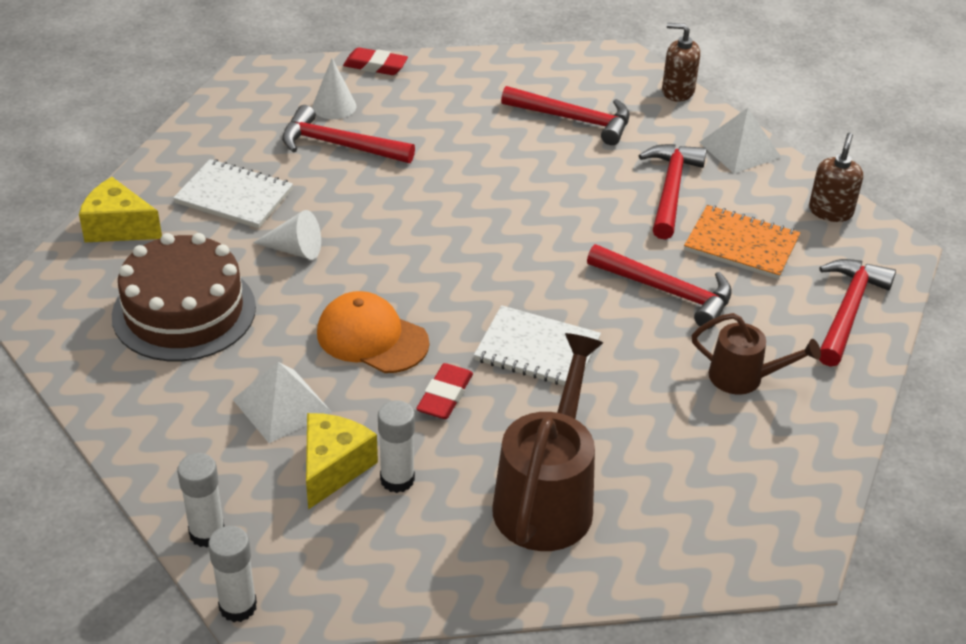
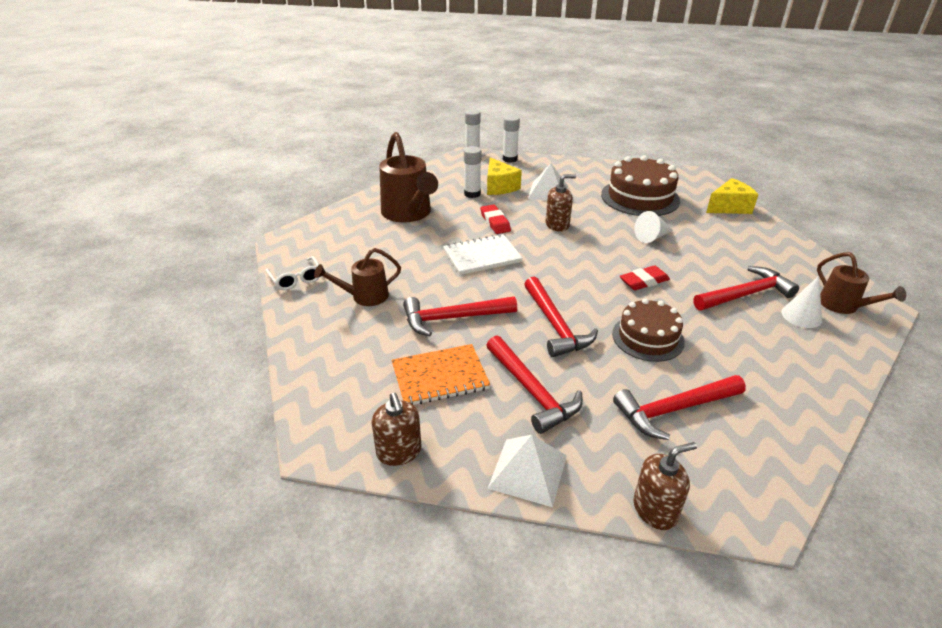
camera: 140 degrees right, 5 degrees down
white notebook [173,159,293,229] -> none
orange cap [317,291,429,373] -> brown soap dispenser [545,174,576,232]
red eraser [343,47,408,75] -> red eraser moved to [620,265,670,290]
red hammer [819,259,896,367] -> red hammer moved to [524,277,598,357]
none -> white glasses [266,256,320,290]
none -> brown cake [612,298,685,362]
none -> brown watering can [817,252,906,314]

